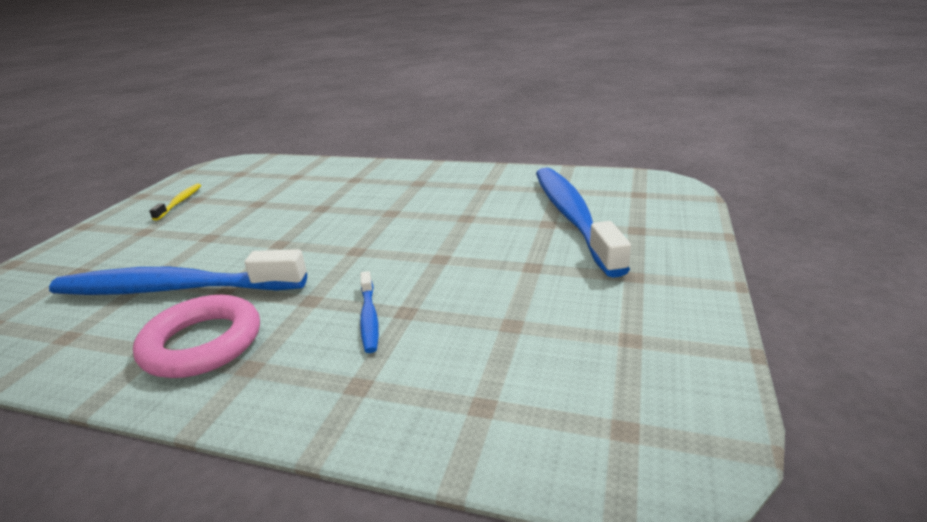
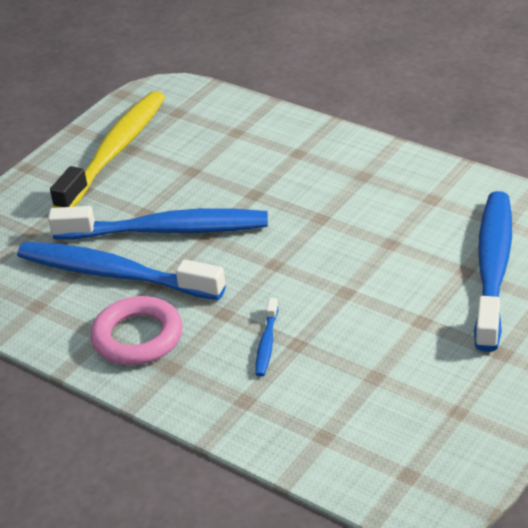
camera: 20 degrees right, 10 degrees up
yellow toothbrush [149,184,201,221] -> yellow toothbrush [50,91,165,208], size x2.39
none -> blue toothbrush [48,206,268,240]

